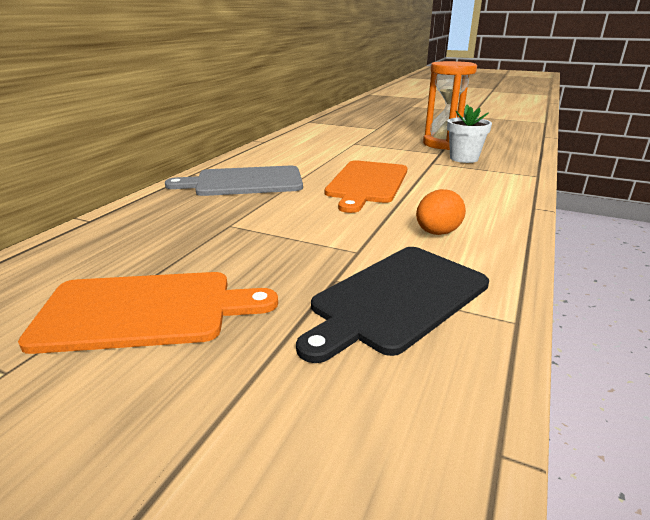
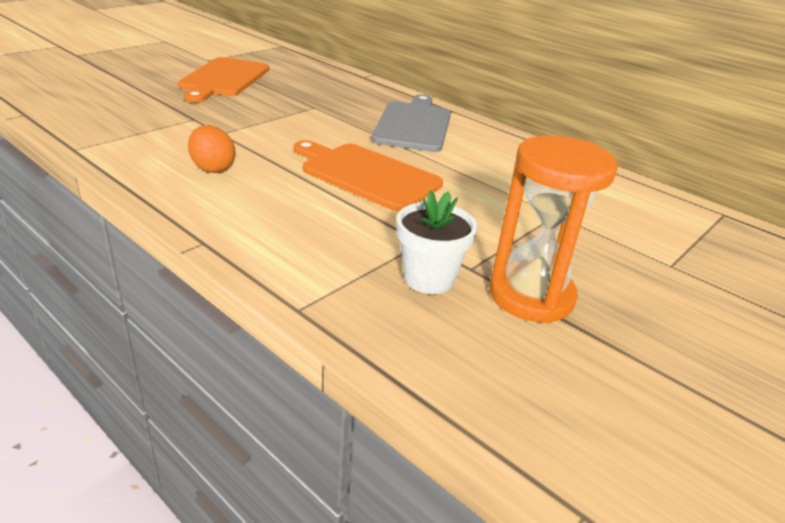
camera: 105 degrees right, 5 degrees up
black cutting board [296,247,489,363] -> none

